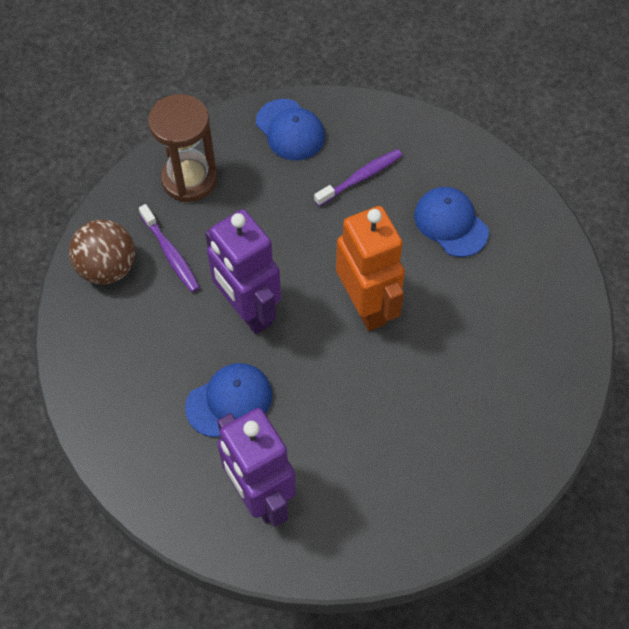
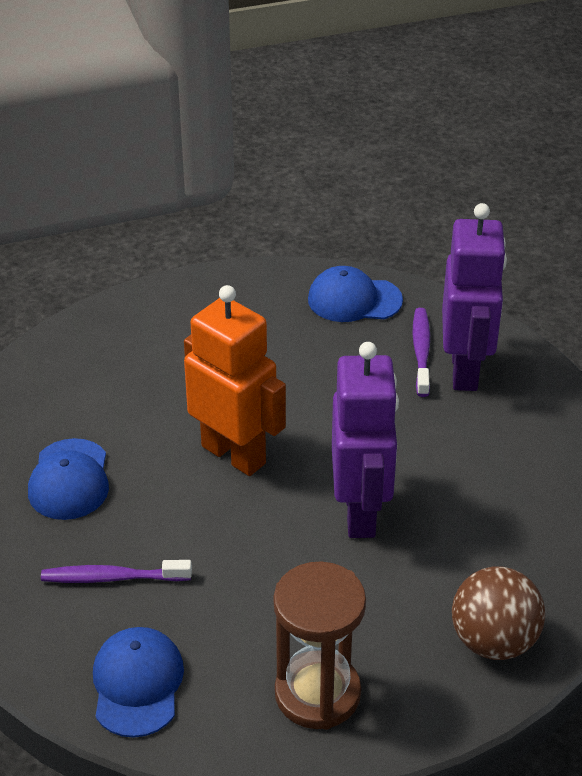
camera: 145 degrees left, 20 degrees down
purple toothbrush [139,204,200,292] -> purple toothbrush moved to [413,308,430,397]
blue cap [185,363,272,437] -> blue cap moved to [308,266,403,322]
orange robot [336,206,405,331] -> orange robot turned 120 degrees clockwise [184,285,286,476]

